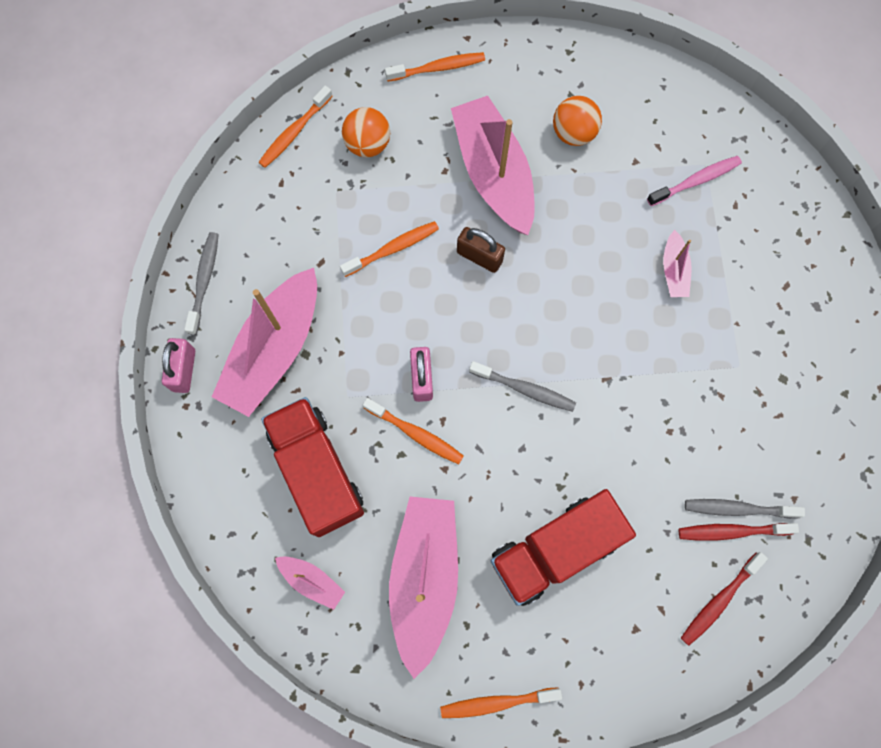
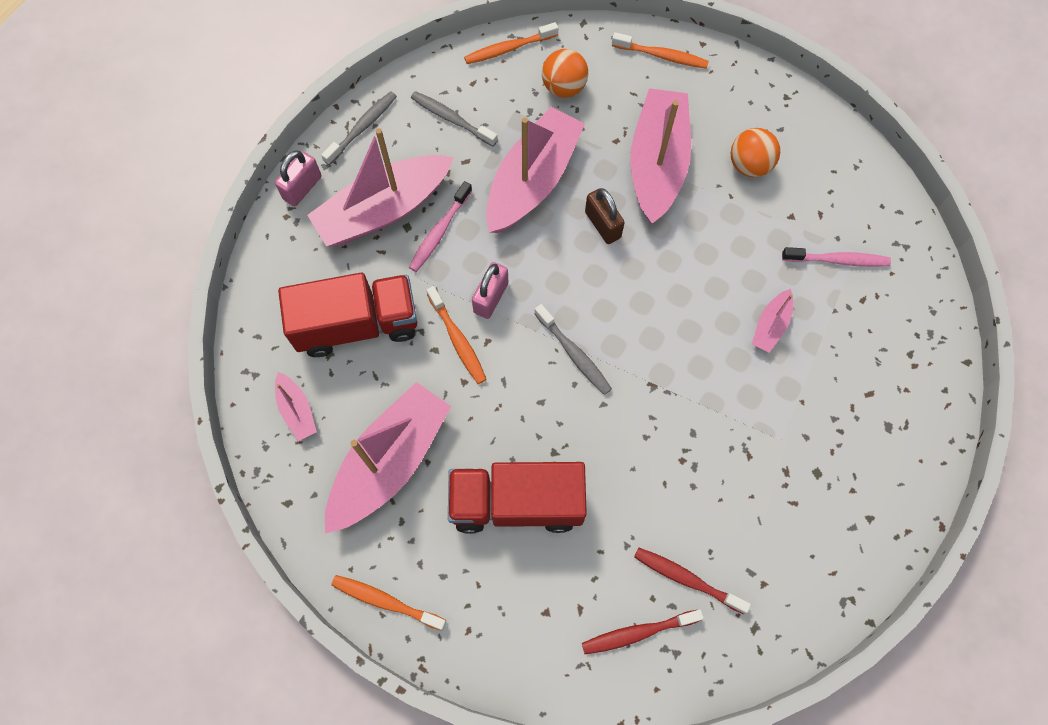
camera: 30 degrees right, 5 degrees down
red truck [261,397,364,537] -> red truck turned 75 degrees clockwise [278,273,417,357]
orange toothbrush [340,221,439,277] -> pink boat [486,107,585,233]
grey toothbrush [685,499,805,519] -> grey toothbrush moved to [411,91,498,146]
none -> pink toothbrush [409,181,472,272]

